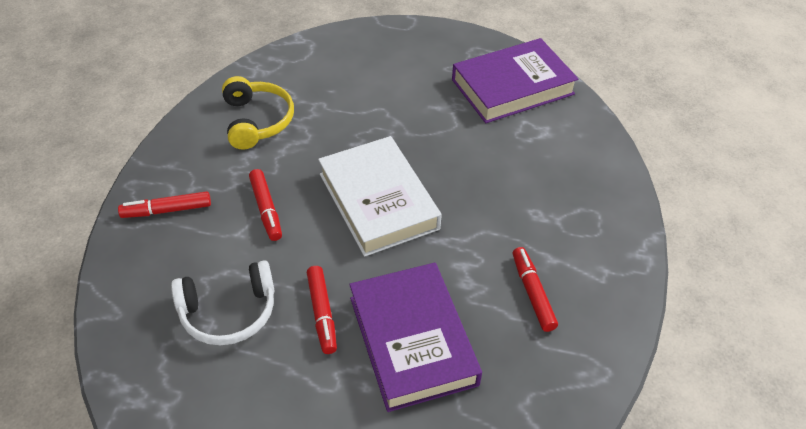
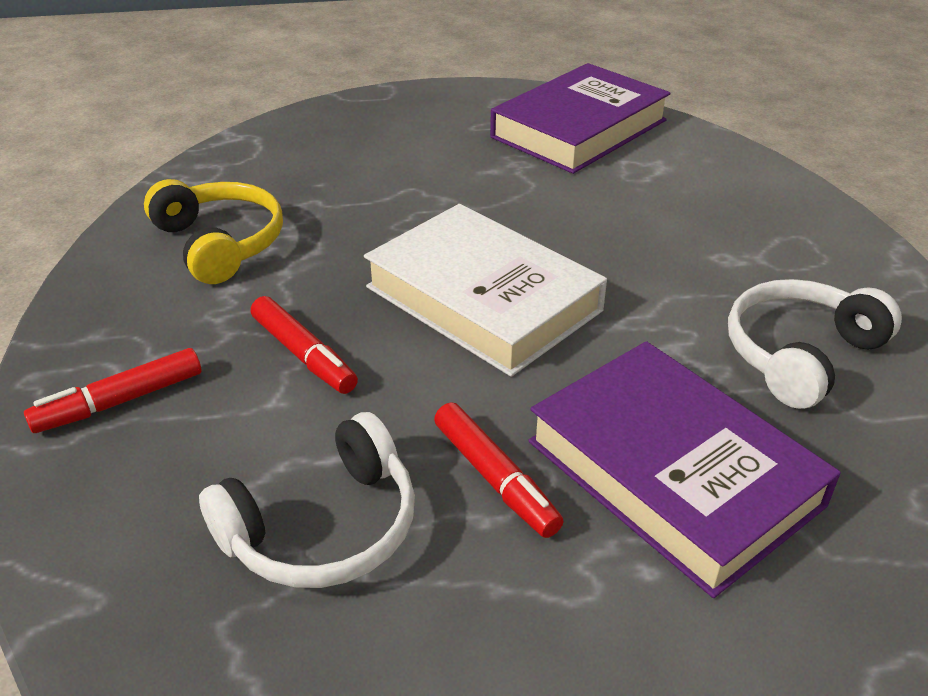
camera: 20 degrees left, 10 degrees down
red marker [513,247,558,332] -> white headphones [728,279,902,409]

